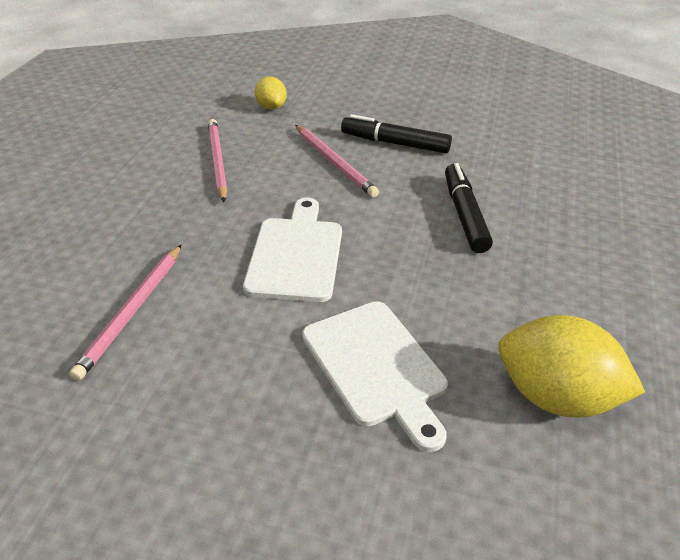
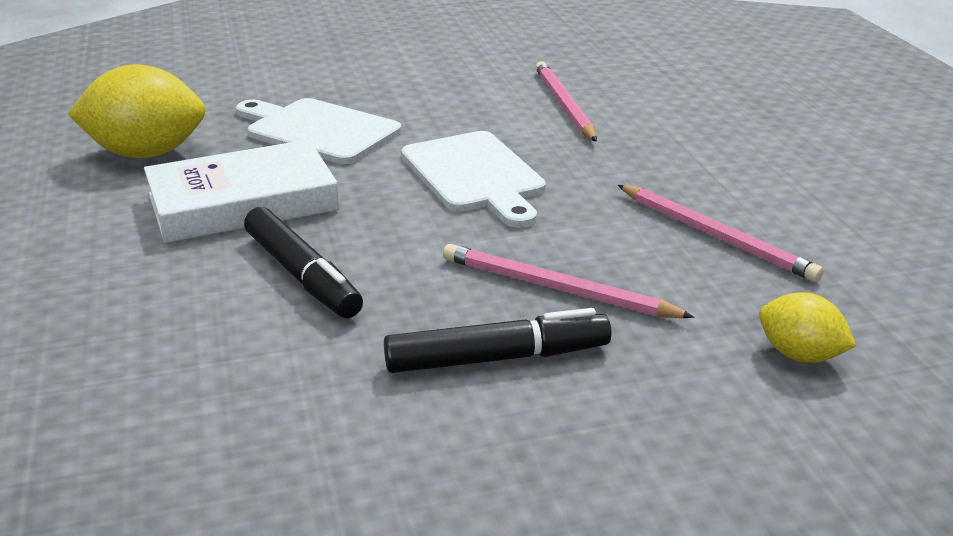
camera: 150 degrees right, 10 degrees down
none -> white book [144,139,339,243]

